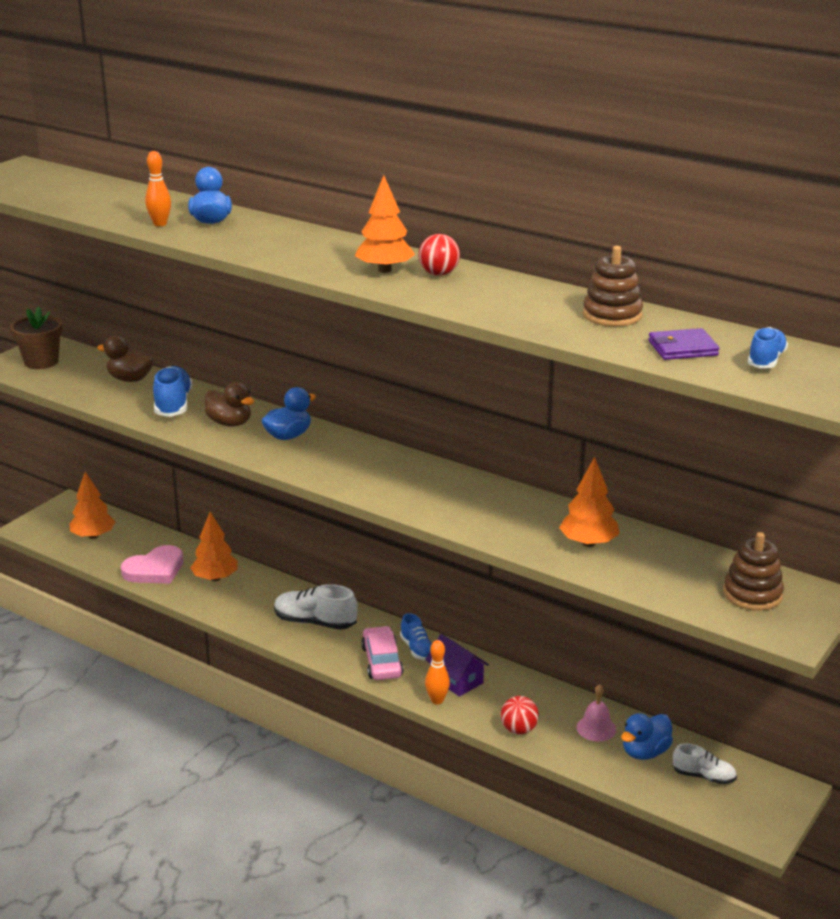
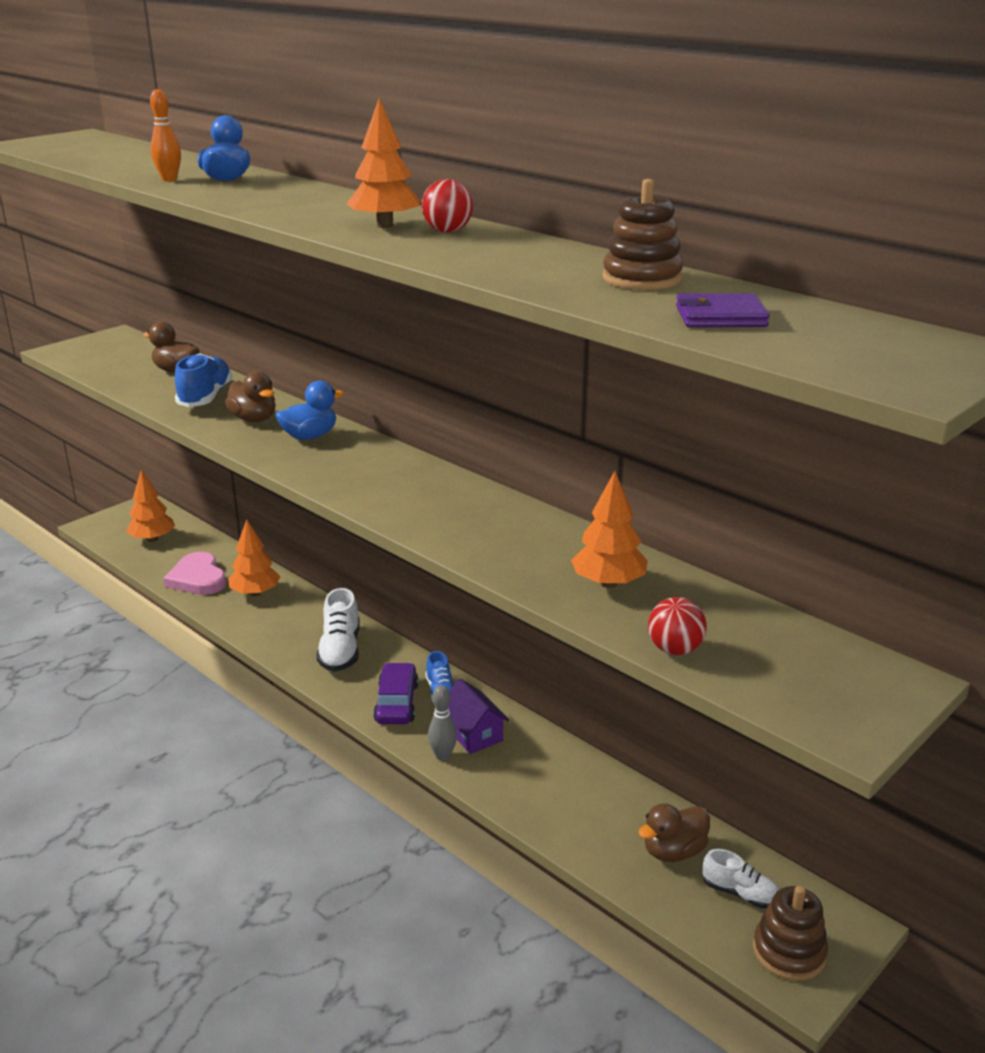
camera: 10 degrees right, 0 degrees up
brown flower pot [10,307,63,369] -> none
pink heart [121,545,184,584] -> pink heart turned 90 degrees clockwise [163,552,226,595]
white shoe [274,584,358,630] -> white shoe turned 120 degrees counterclockwise [316,588,360,672]
pink car [361,626,403,680] -> purple car [373,663,419,724]
orange bowling pin [425,640,450,705] -> grey bowling pin [428,685,457,761]
red ball [501,696,539,734] -> red ball moved to [648,597,707,655]
pink bell [577,684,616,741] -> none
blue duck [621,713,673,760] -> brown duck [638,803,710,862]
brown stacking toy [723,532,784,611] -> brown stacking toy moved to [753,886,828,981]
blue shoe [748,327,788,368] -> none

